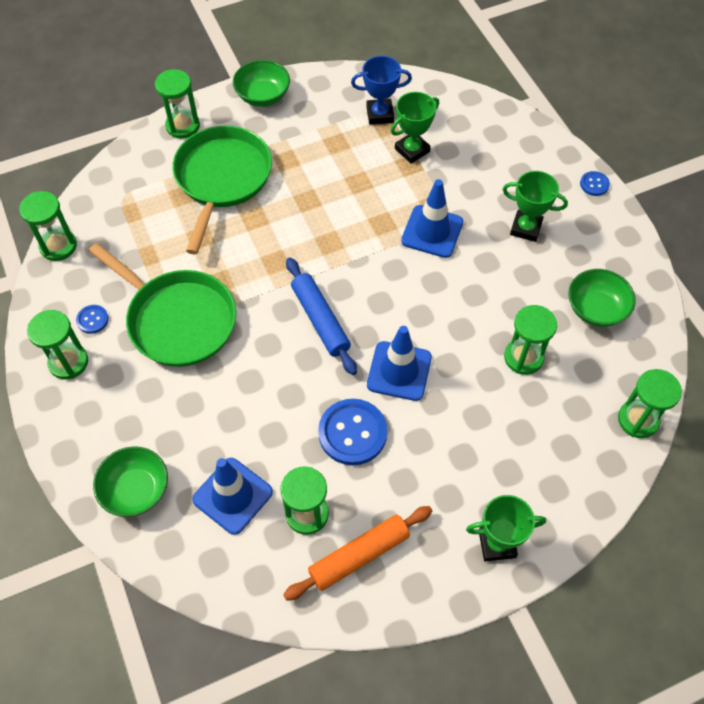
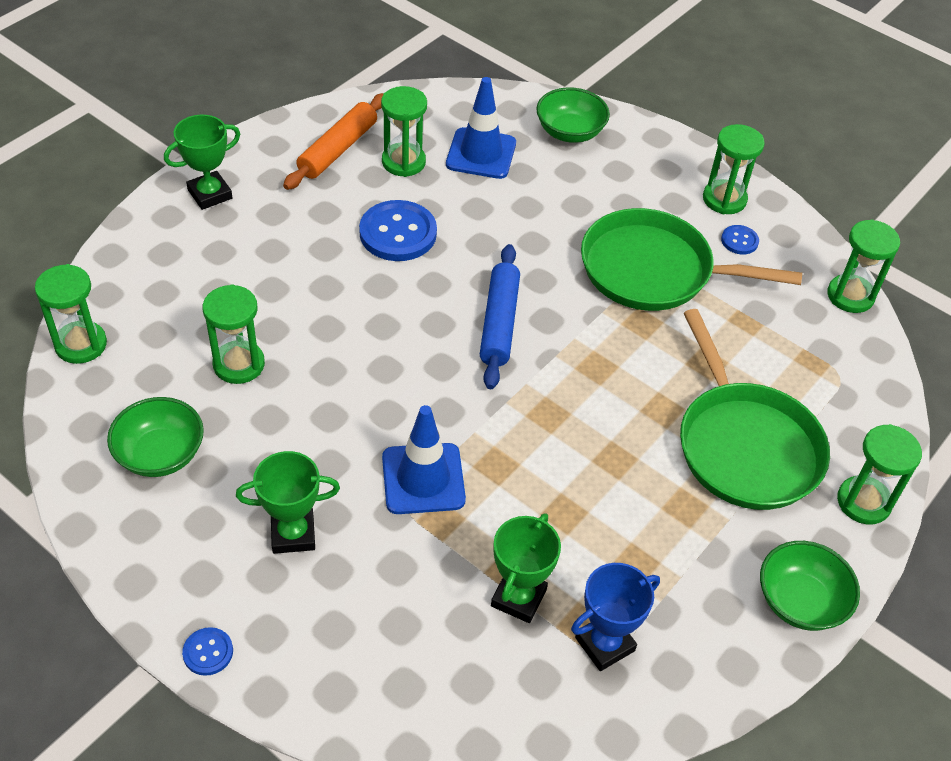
camera: 150 degrees right, 10 degrees down
blue rolling pin [286,257,357,375] -> blue rolling pin turned 60 degrees clockwise [480,244,520,389]
blue traffic cone [367,326,432,401] -> none

